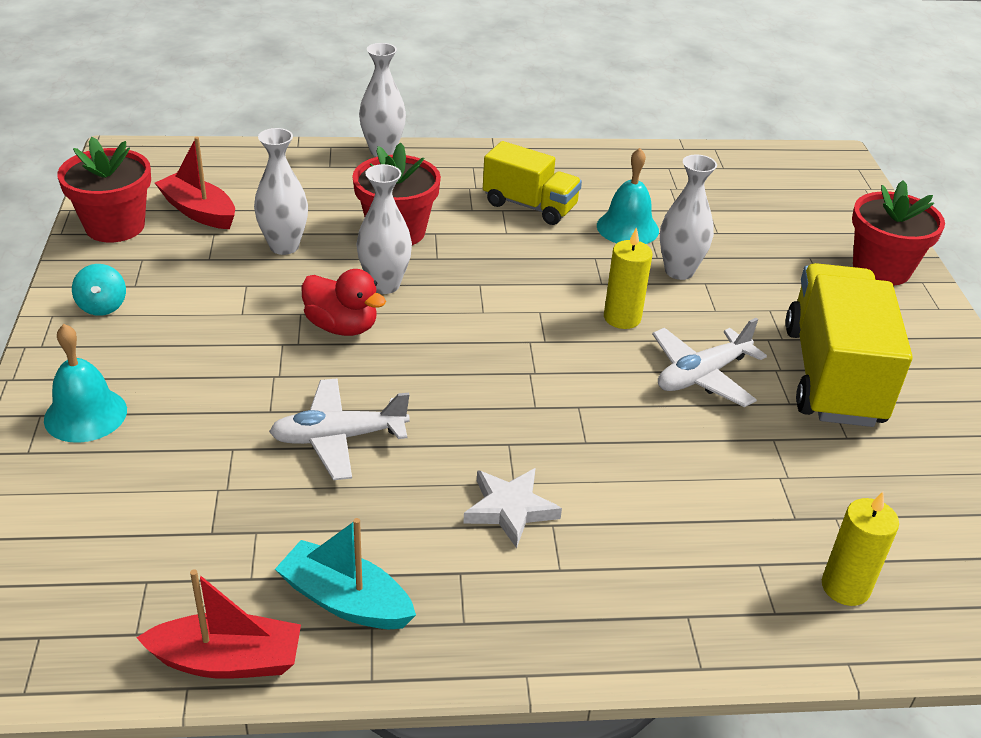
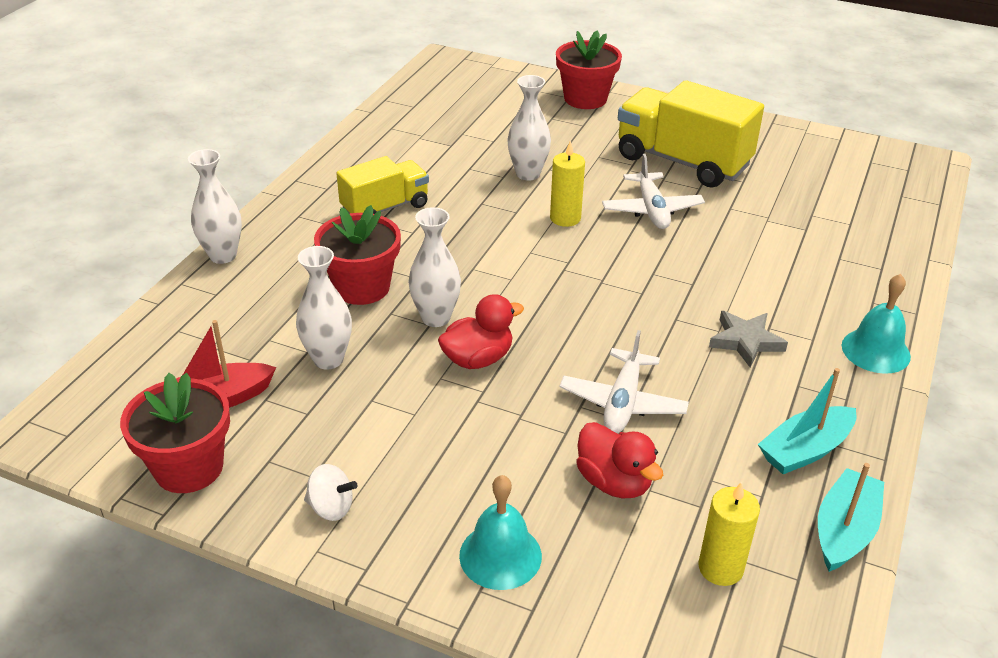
camera: 60 degrees left, 0 degrees up
turquoise spinning top [72,264,126,316] -> white spinning top [304,464,358,521]
red boat [136,569,301,679] -> turquoise boat [818,463,884,572]
white star [463,468,562,548] -> grey star [709,311,788,368]
turquoise bell [597,148,659,244] -> turquoise bell moved to [842,274,911,374]
yellow candle [822,492,899,606] -> yellow candle moved to [699,482,760,586]
none -> red duck [576,422,663,498]

